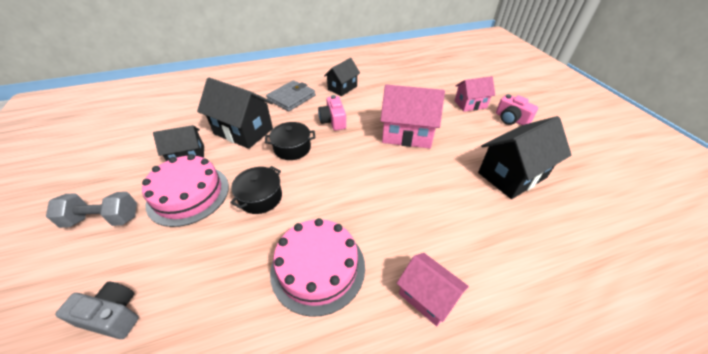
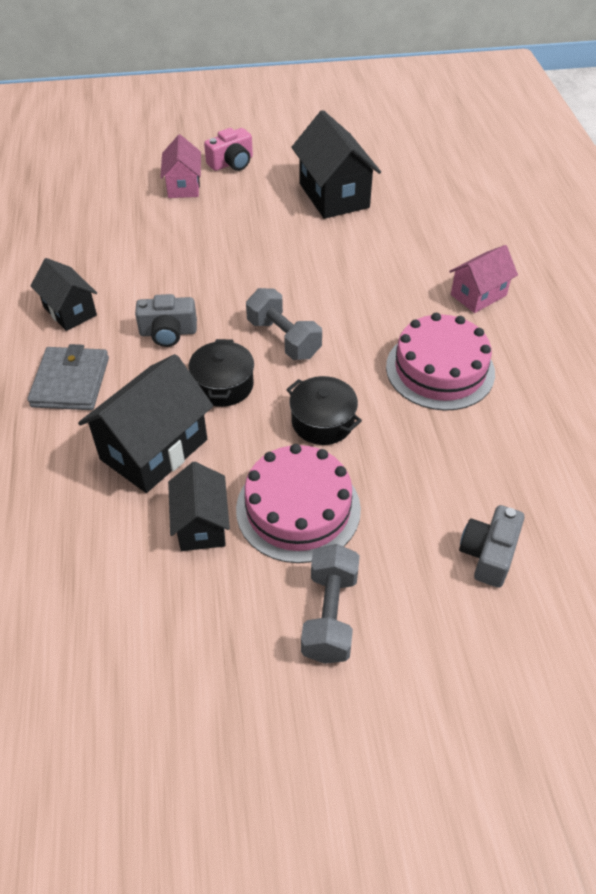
camera: 80 degrees left, 5 degrees up
grey wallet [266,80,315,111] -> grey wallet turned 45 degrees clockwise [27,344,109,410]
pink camera [318,95,346,131] -> grey camera [135,294,197,347]
pink house [380,85,445,148] -> none
none -> grey dumbbell [246,288,322,360]

